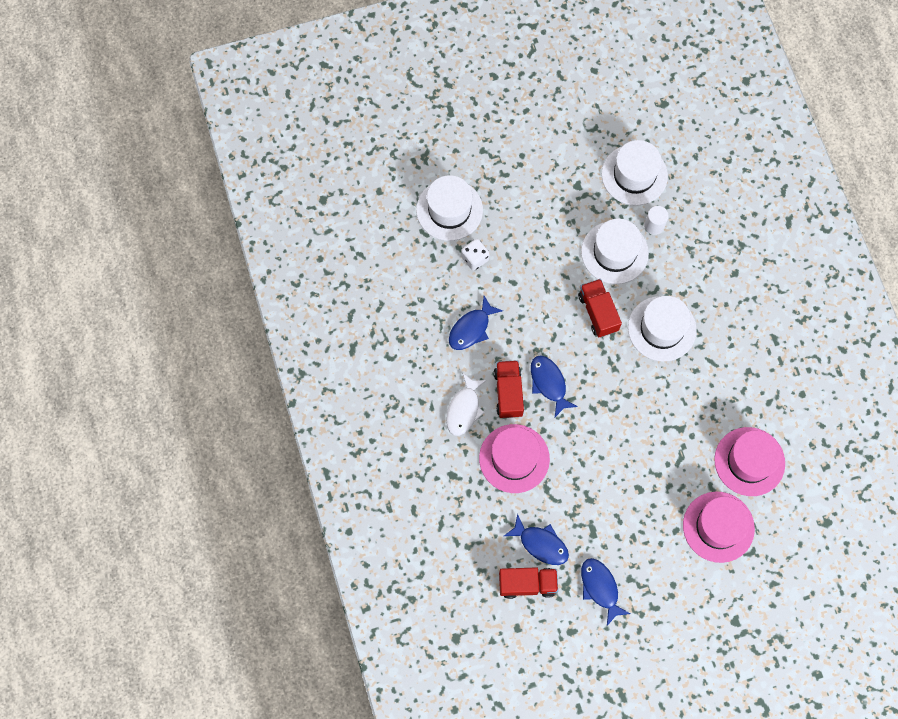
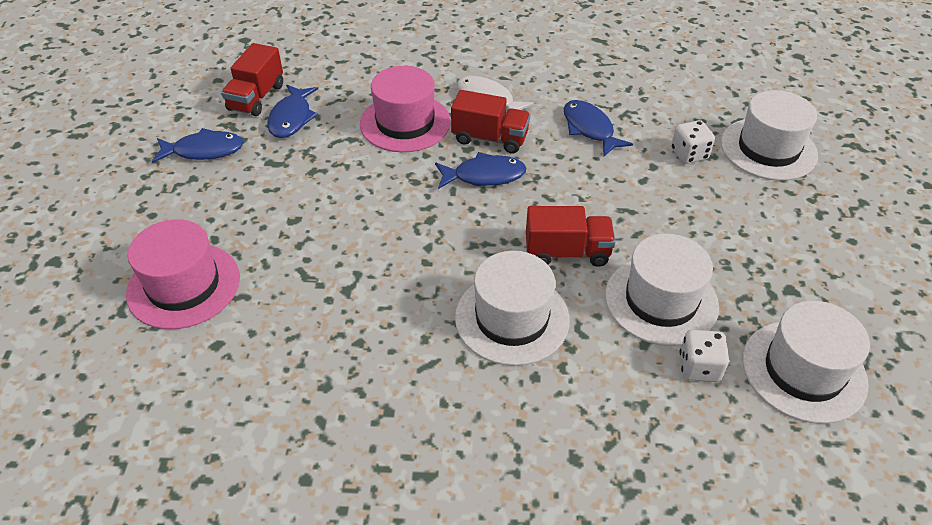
camera: 110 degrees right, 25 degrees down
blue fish [504,514,569,565] -> blue fish turned 45 degrees counterclockwise [268,85,318,138]
white cylinder [644,206,669,235] -> white dice [680,330,729,382]
pink hat [714,427,785,496] -> none

